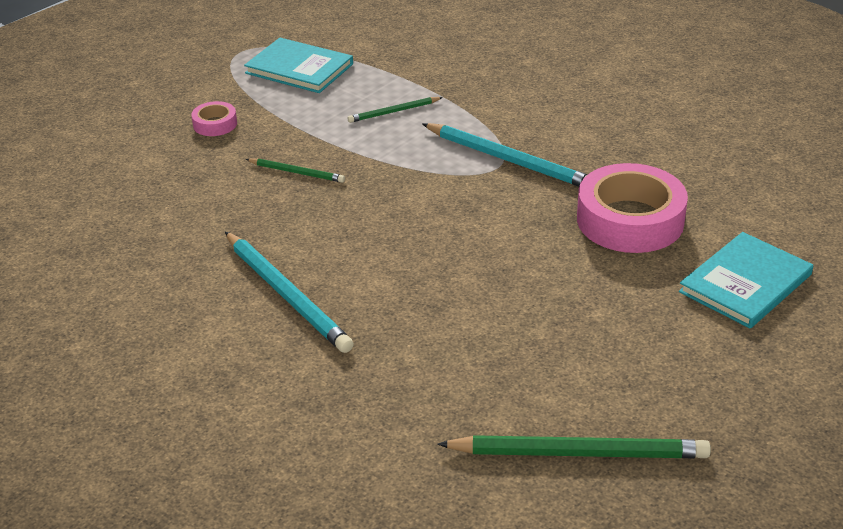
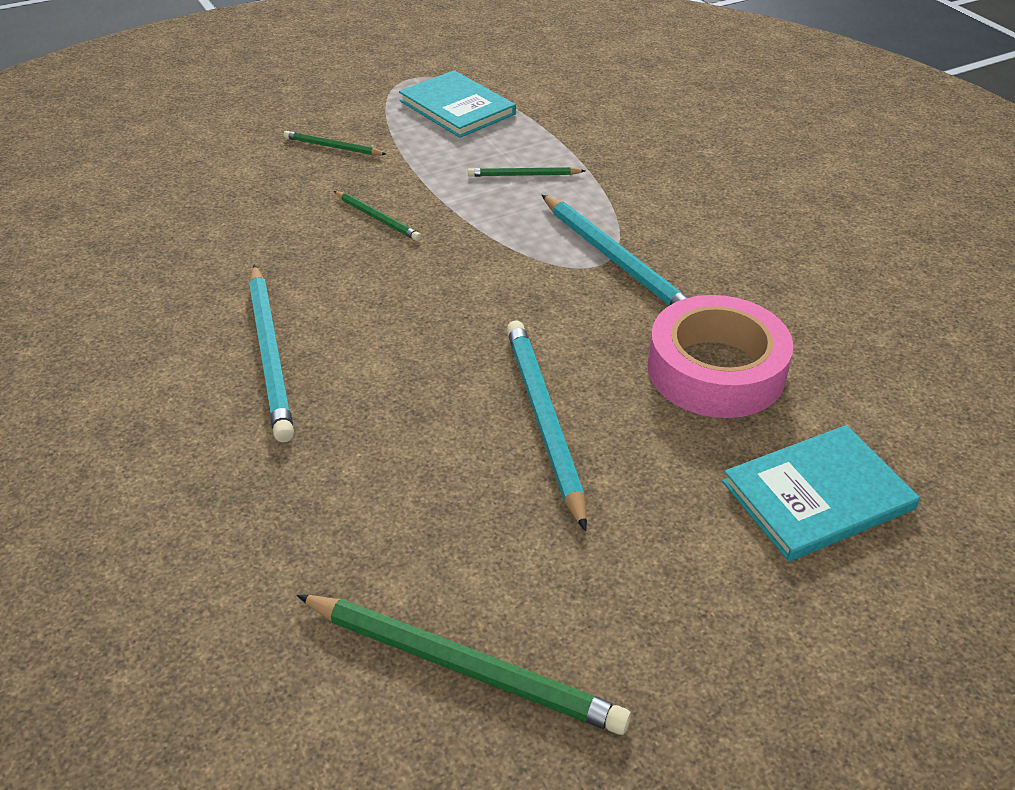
camera: 20 degrees right, 5 degrees up
pink tape [191,101,237,136] -> green pencil [284,131,386,155]
none -> turquoise pencil [507,320,587,531]

